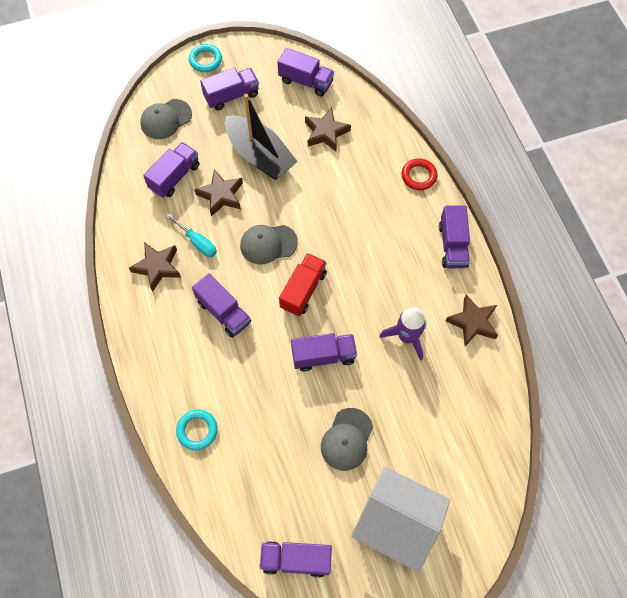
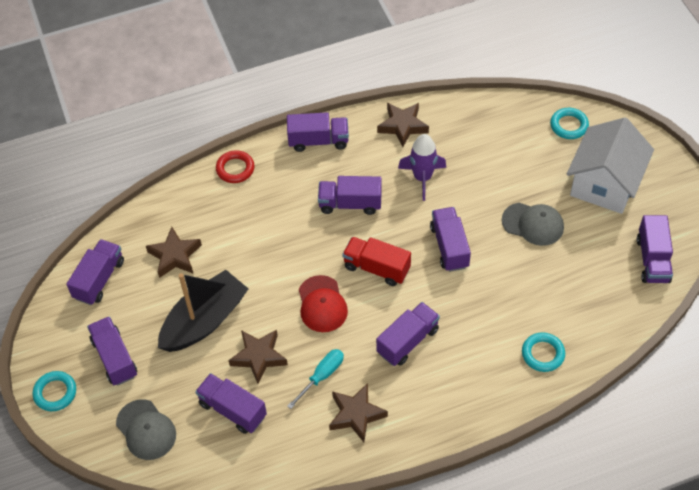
camera: 90 degrees left, 10 degrees down
grey cap [240,225,298,264] -> red cap [299,275,348,332]
none -> purple truck [318,176,382,215]
none -> turquoise ring [550,108,589,139]

